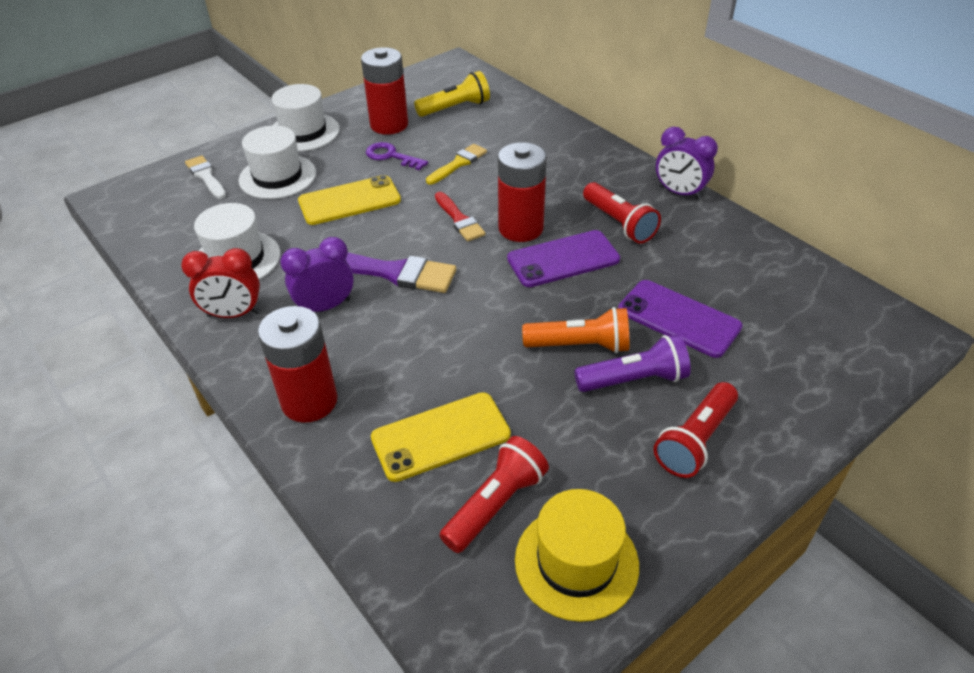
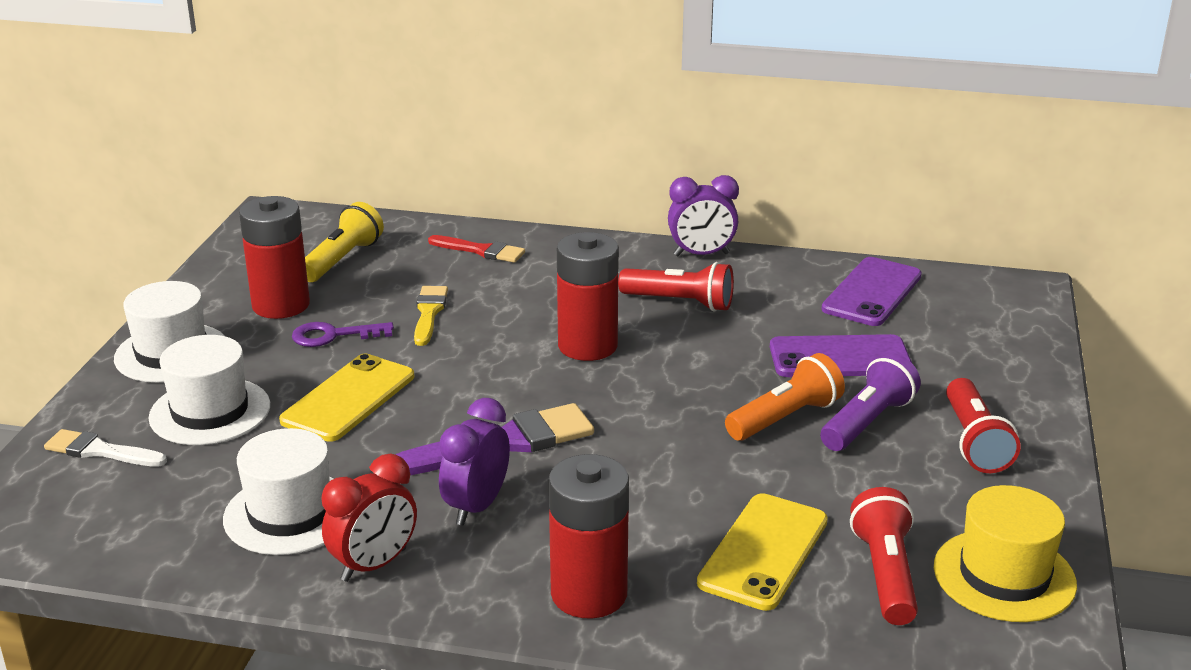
camera: 40 degrees left, 15 degrees down
red brush [435,192,486,241] -> red brush moved to [428,235,525,263]
purple phone [507,230,620,287] -> purple phone moved to [822,257,922,326]

